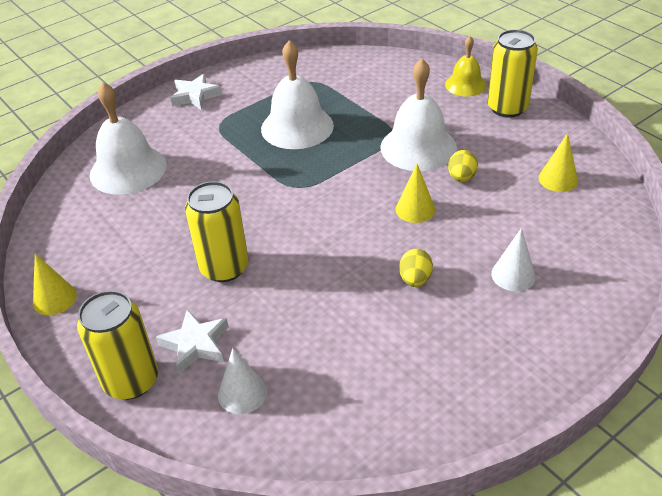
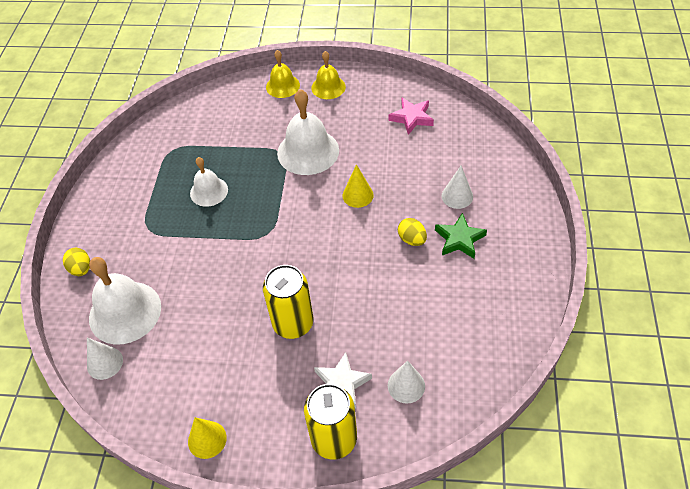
camera: 45 degrees left, 10 degrees up
white star [170,74,222,110] -> none
white bell [261,40,334,149] -> white bell [190,157,228,207], size x0.59
yellow egg [448,150,478,182] -> yellow egg moved to [63,248,90,276]
yellow can [487,29,538,118] -> yellow bell [311,51,346,99]
yellow cone [539,133,578,192] -> pink star [389,98,434,135]
none -> white cone [87,338,123,380]
none -> green star [435,213,487,259]

